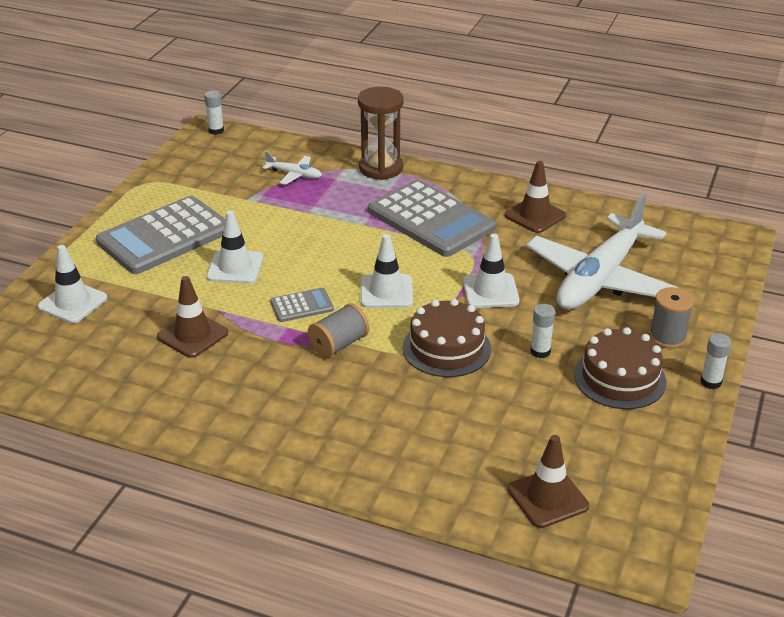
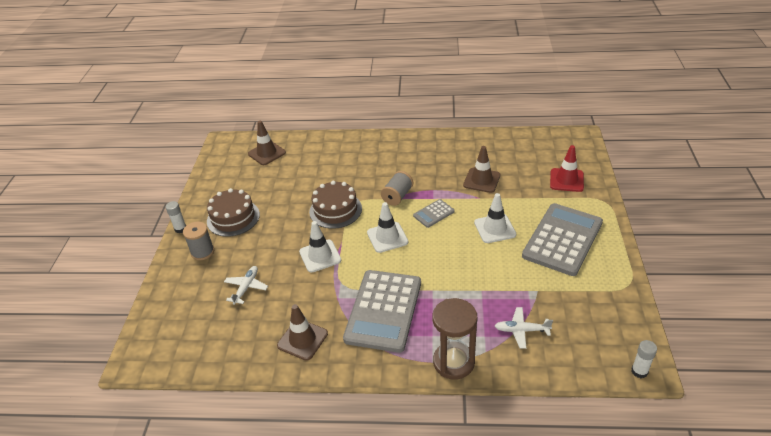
camera: 165 degrees right, 5 degrees up
white traffic cone [38,245,107,323] -> red traffic cone [550,145,584,192]
grey calculator [368,180,496,257] -> grey calculator turned 105 degrees counterclockwise [343,270,421,353]
white plane [527,193,678,310] -> white plane [224,266,268,305], size x0.41
white glue stick [530,304,555,358] -> none

